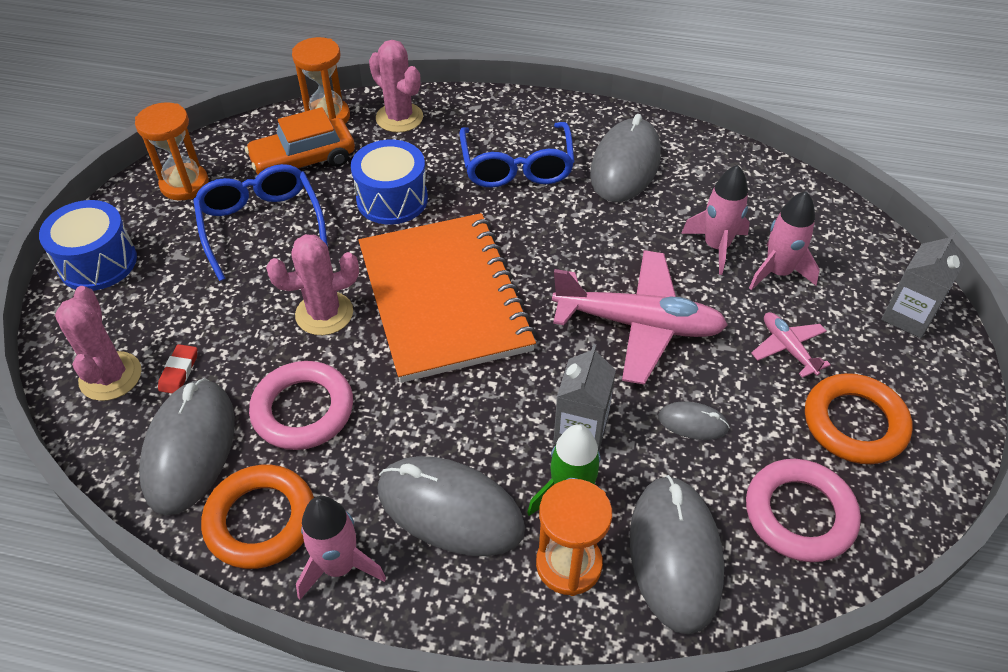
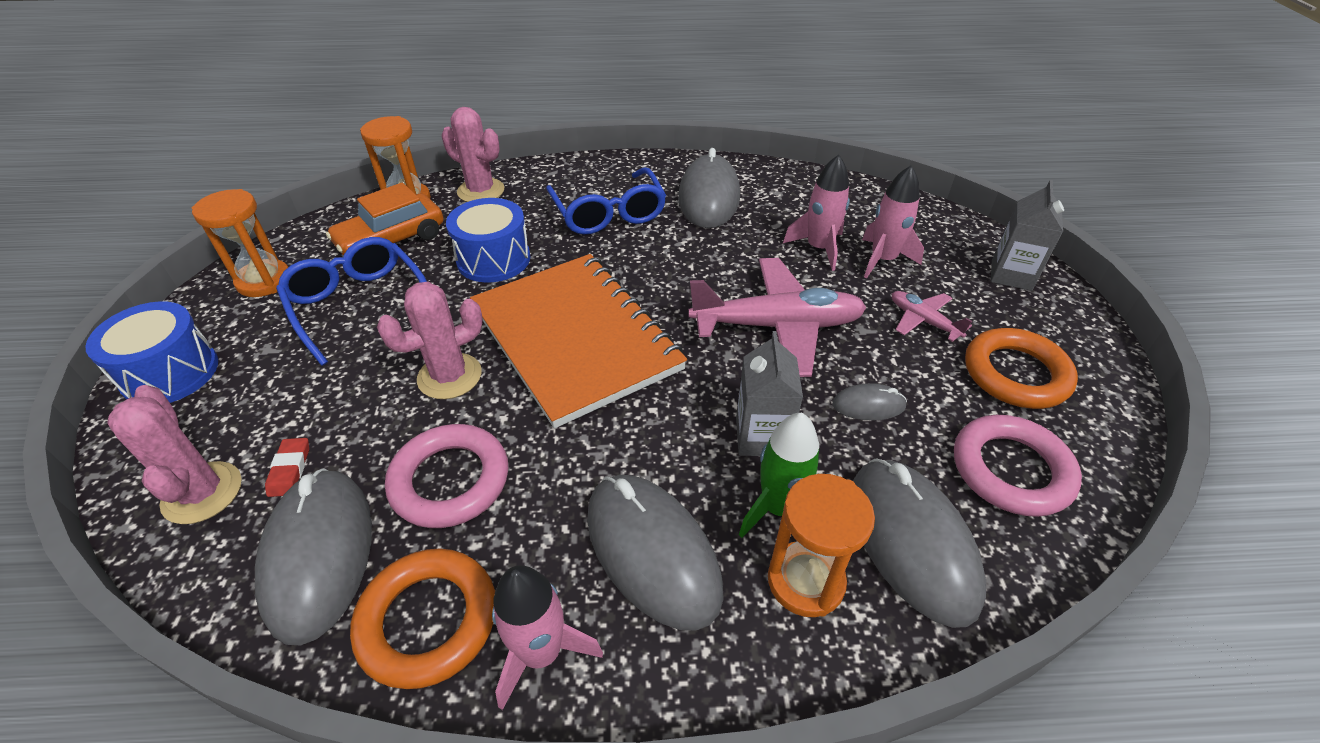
camera: 15 degrees left, 5 degrees down
grey mouse [377,456,525,556] -> grey mouse turned 45 degrees clockwise [587,475,724,630]

